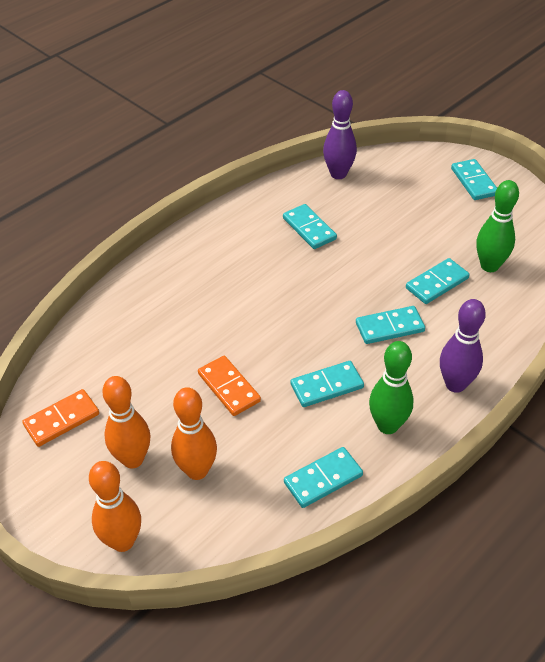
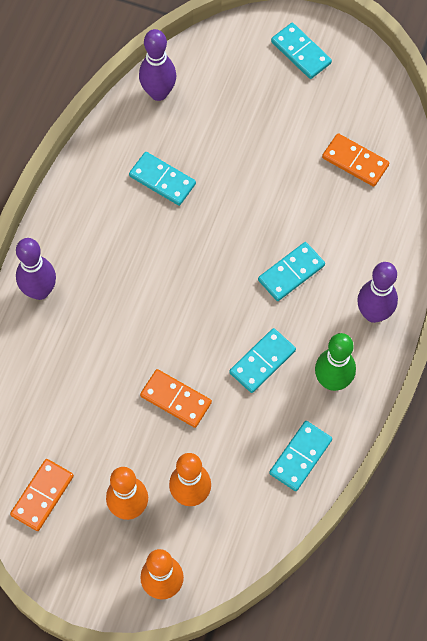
camera: 25 degrees left, 20 degrees up
turquoise domino [406,258,470,304] -> none
green bowling pin [476,180,519,272] -> orange domino [322,133,389,187]
none -> purple bowling pin [16,238,56,300]

